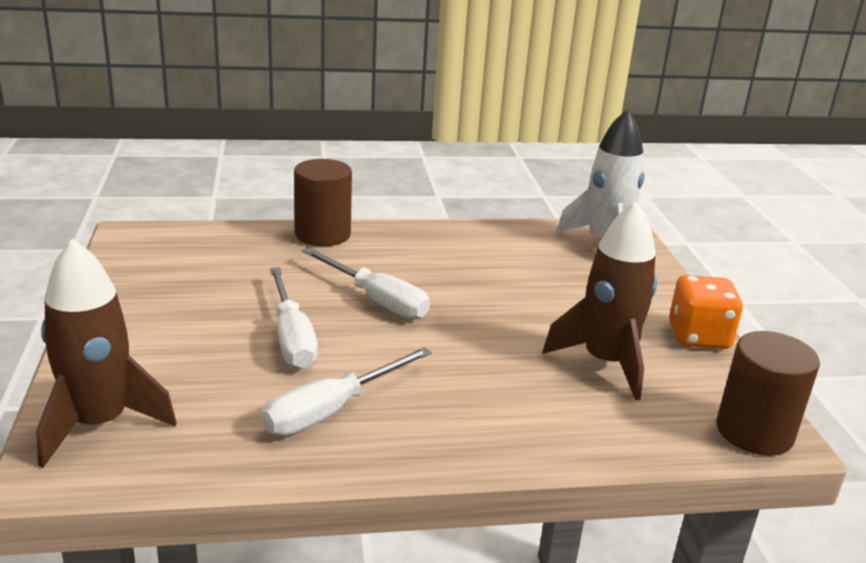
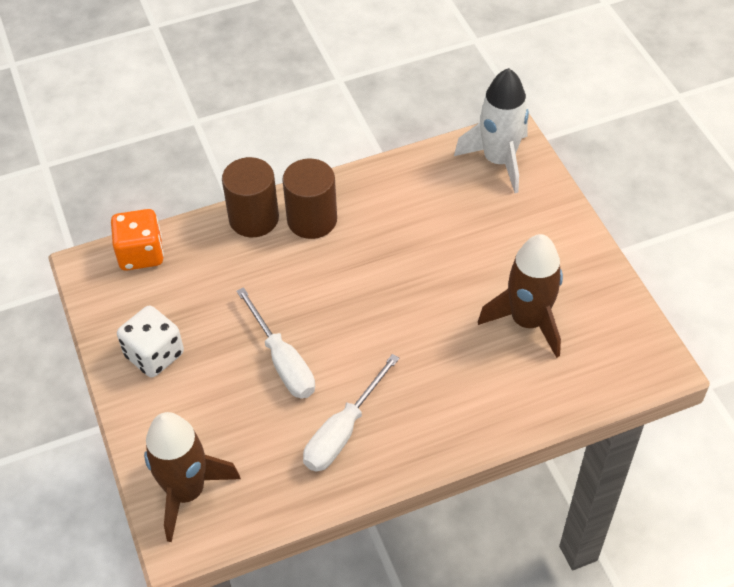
camera: 10 degrees left, 25 degrees up
white screwdriver [302,248,430,319] -> none
orange dice [669,275,743,349] -> orange dice moved to [111,209,164,271]
brown cylinder [717,331,820,456] -> brown cylinder moved to [282,159,337,239]
none -> white dice [117,306,184,377]

